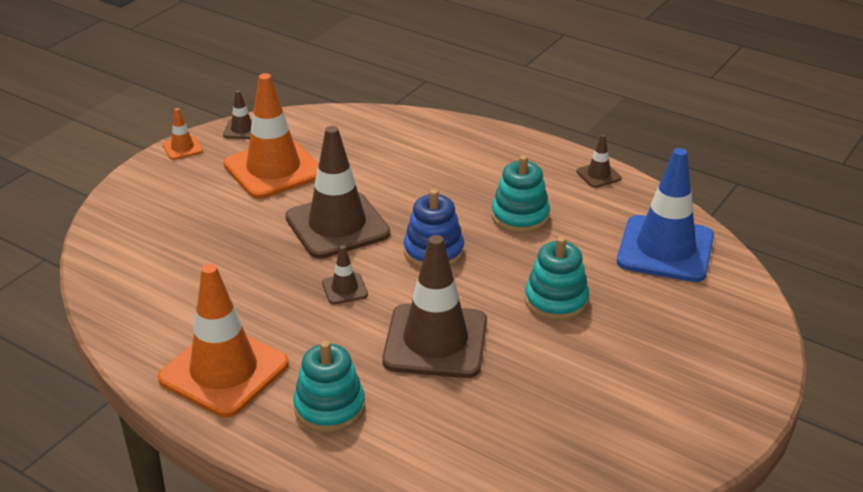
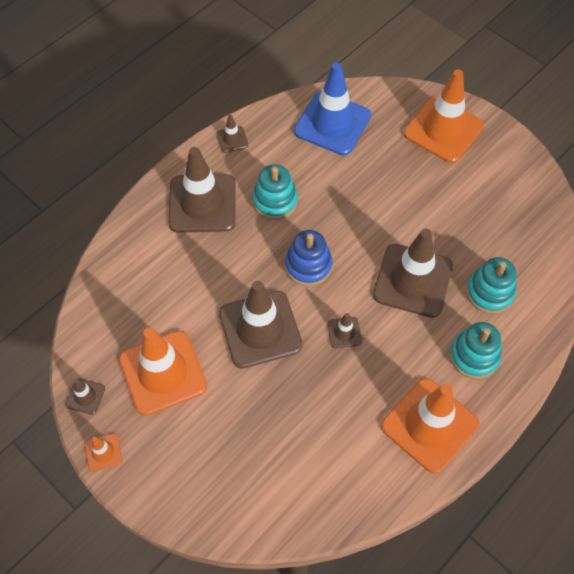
camera: 80 degrees left, 25 degrees up
turquoise stacking toy [525,237,589,321] -> turquoise stacking toy moved to [466,257,516,314]
none -> brown traffic cone [168,147,236,233]
none -> orange traffic cone [404,69,484,163]

